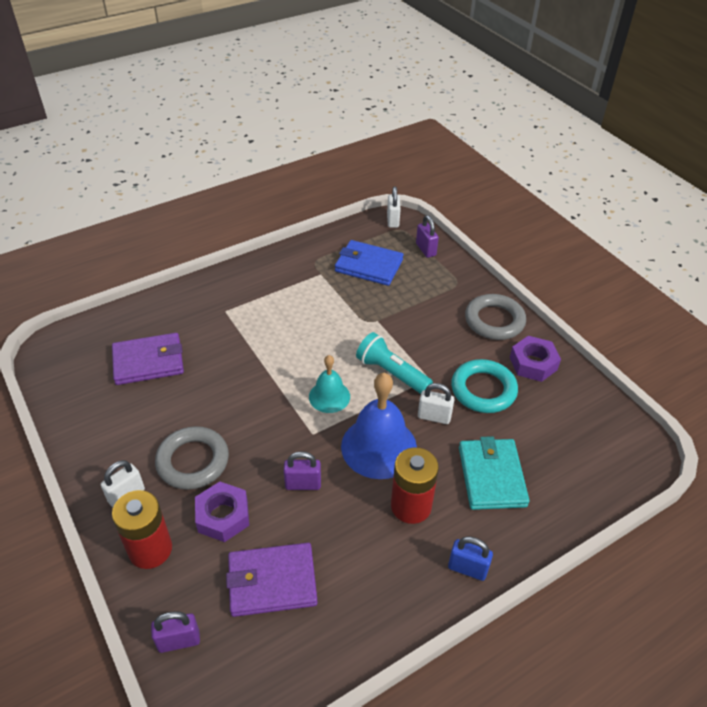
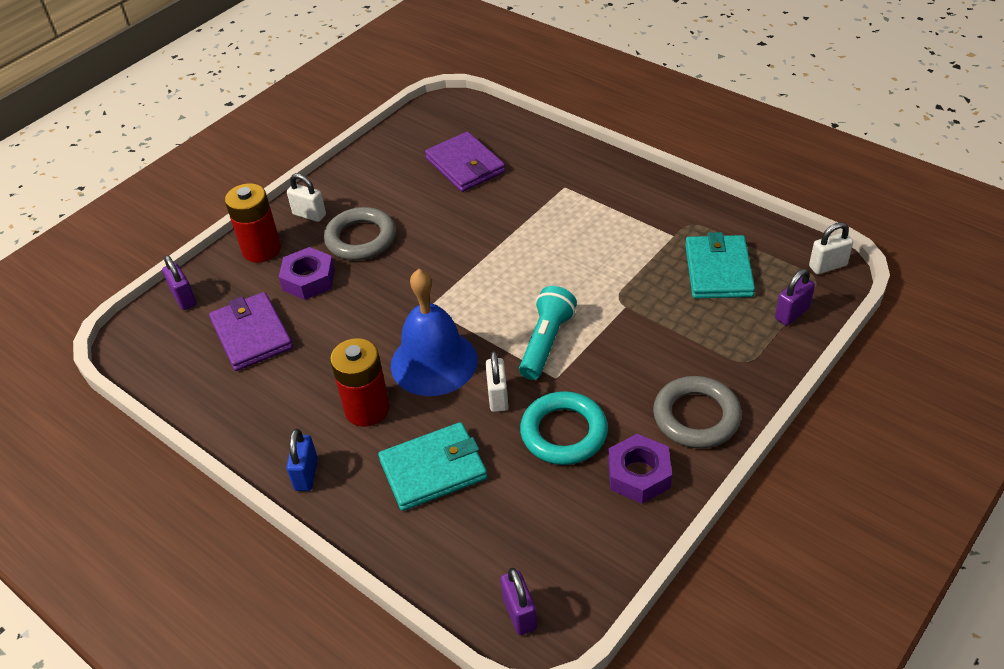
camera: 75 degrees right, 0 degrees up
purple padlock [284,451,321,490] -> purple padlock moved to [500,568,537,635]
turquoise bell [309,355,350,413] -> none
blue wallet [335,240,403,286] -> turquoise wallet [685,232,755,298]

